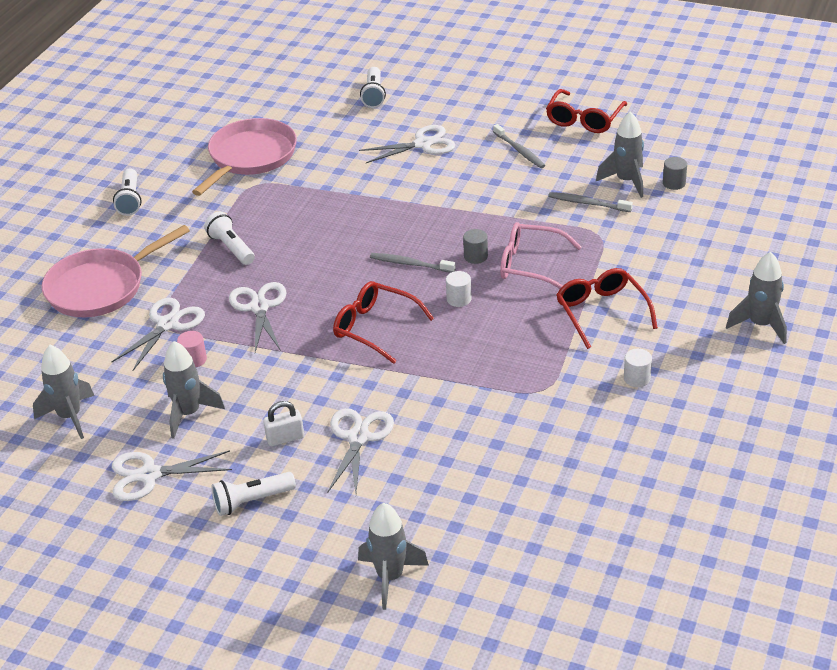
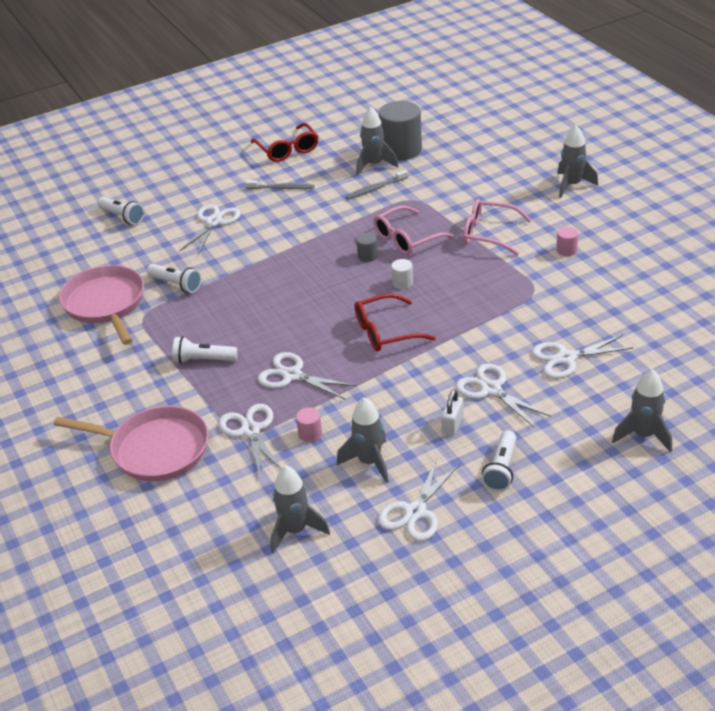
camera: 50 degrees left, 0 degrees up
pink pan [42,225,190,317] -> pink pan turned 75 degrees counterclockwise [54,406,209,482]
white flashlight [113,168,142,216] -> white flashlight moved to [147,264,202,293]
grey toothbrush [370,253,456,273] -> none
red glasses [556,268,658,349] -> pink glasses [463,199,532,255]
white cylinder [624,349,652,387] -> pink cylinder [556,227,578,256]
grey cylinder [663,157,687,190] -> grey cylinder [379,101,422,160], size x2.28
none -> white scissors [532,335,633,379]

